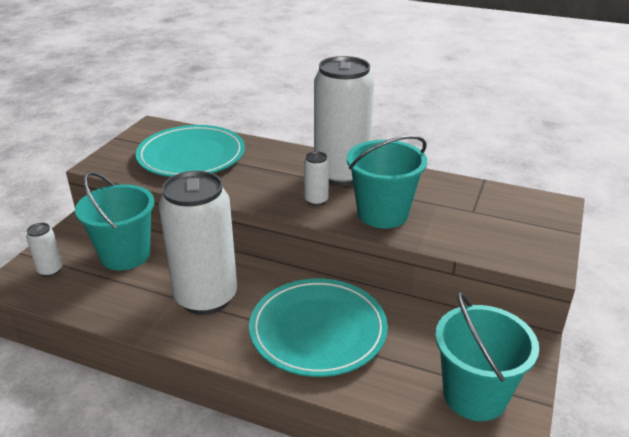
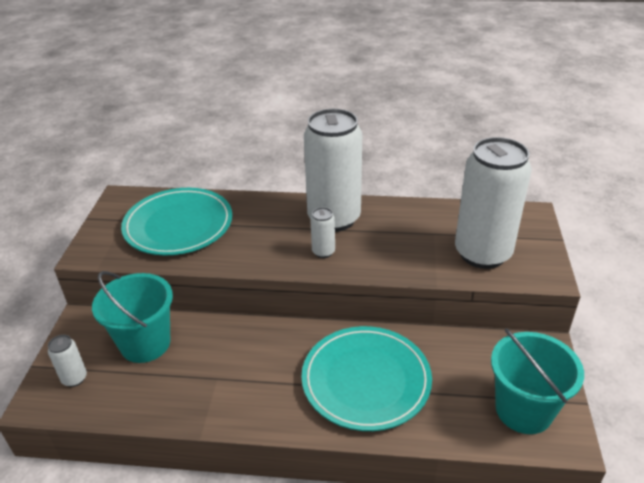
camera: 15 degrees left, 5 degrees up
white can [159,171,237,315] -> white can moved to [455,137,532,269]
turquoise bucket [347,135,427,228] -> none

